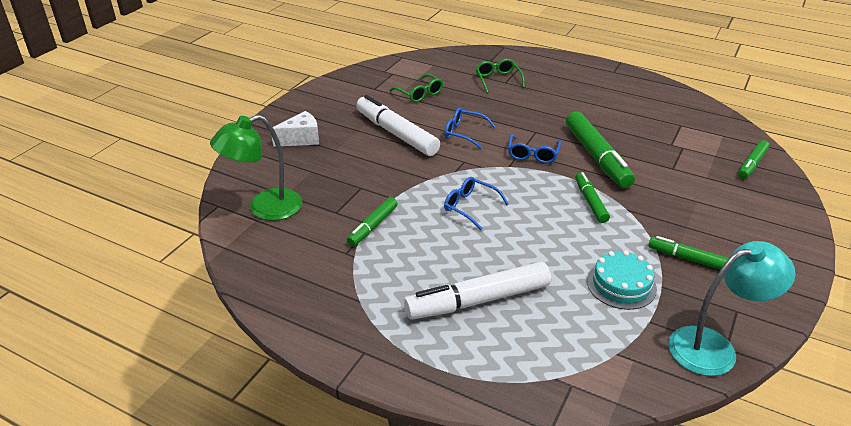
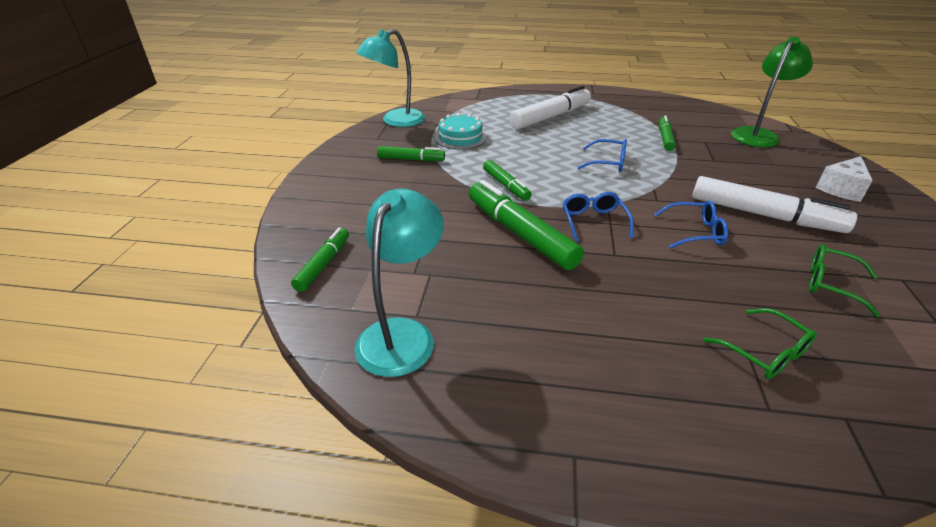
camera: 160 degrees right, 0 degrees up
none -> turquoise lamp [355,188,444,377]

